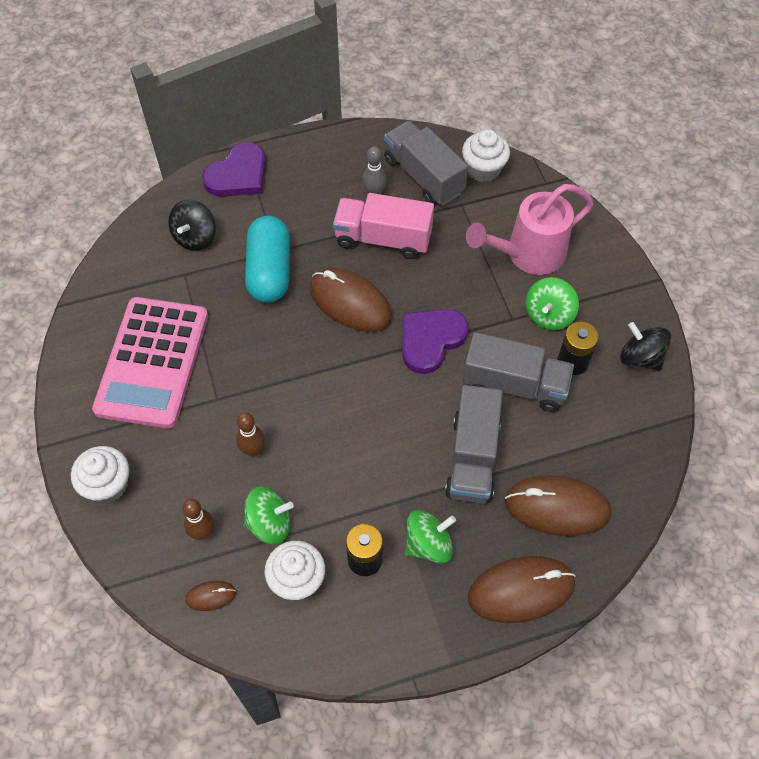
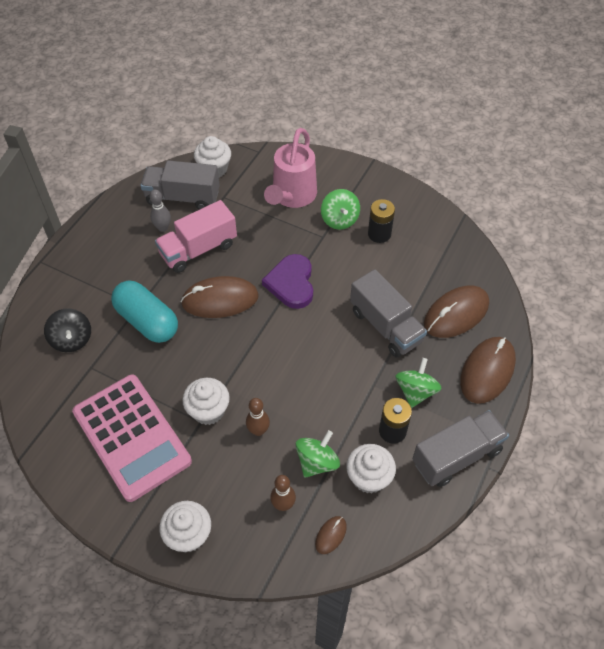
camera: 45 degrees left, 5 degrees down
purple heart [202,142,266,197] -> none
grey truck [463,332,574,412] -> grey truck moved to [413,410,509,487]
black spinning top [620,322,671,371] -> none
none -> white cupcake [182,378,230,425]

